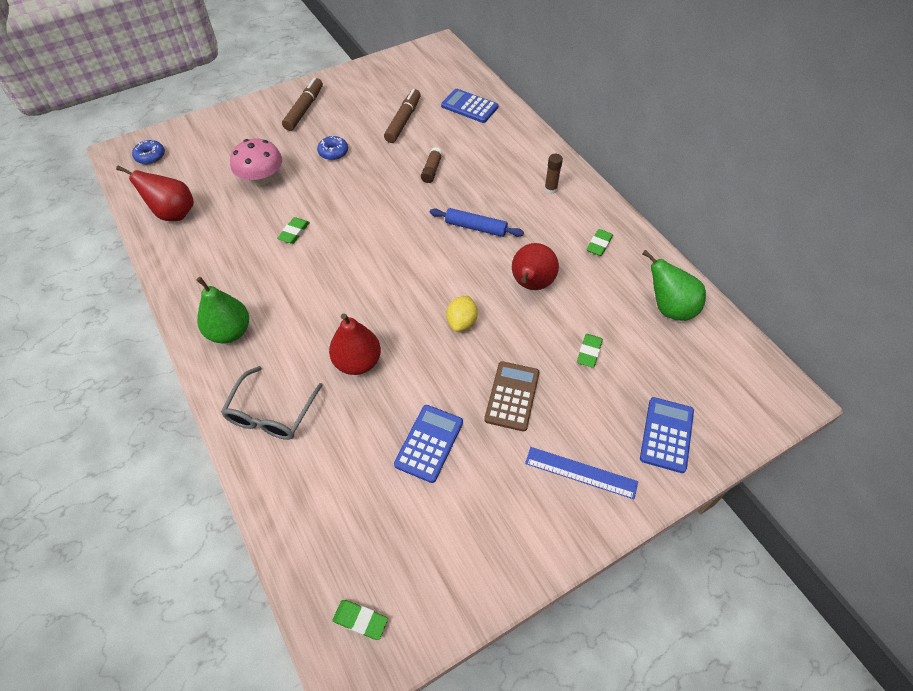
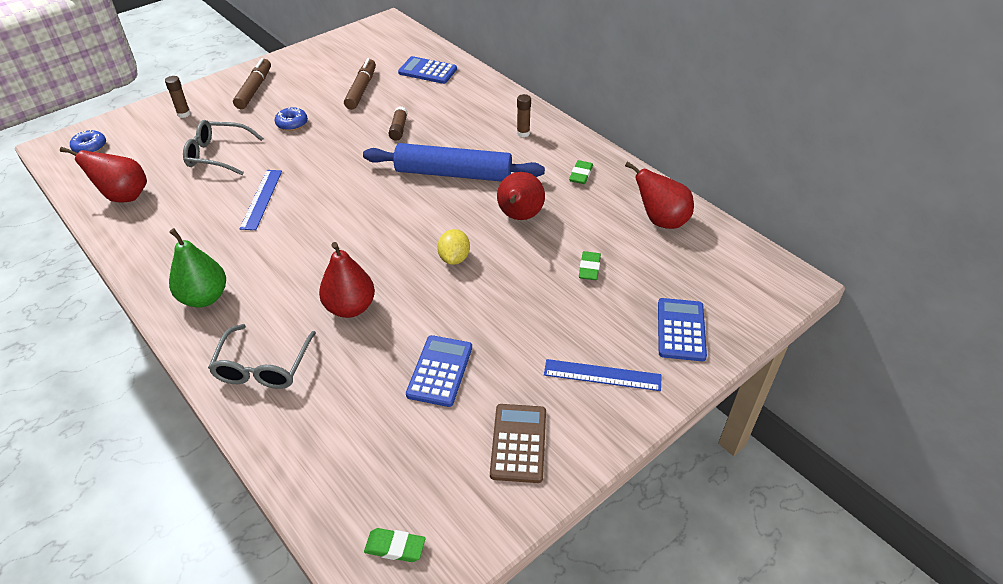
camera: 10 degrees left, 10 degrees down
pink mushroom [230,138,282,185] -> grey glasses [183,120,263,175]
green eraser [277,217,310,244] -> blue ruler [239,170,282,230]
blue rolling pin [430,208,524,237] -> blue rolling pin [363,143,545,182], size x1.80
brown calculator [484,361,540,432] -> brown calculator moved to [490,404,546,483]
green pear [642,250,706,321] -> red pear [625,161,694,229]
none -> brown glue stick [165,76,191,118]

